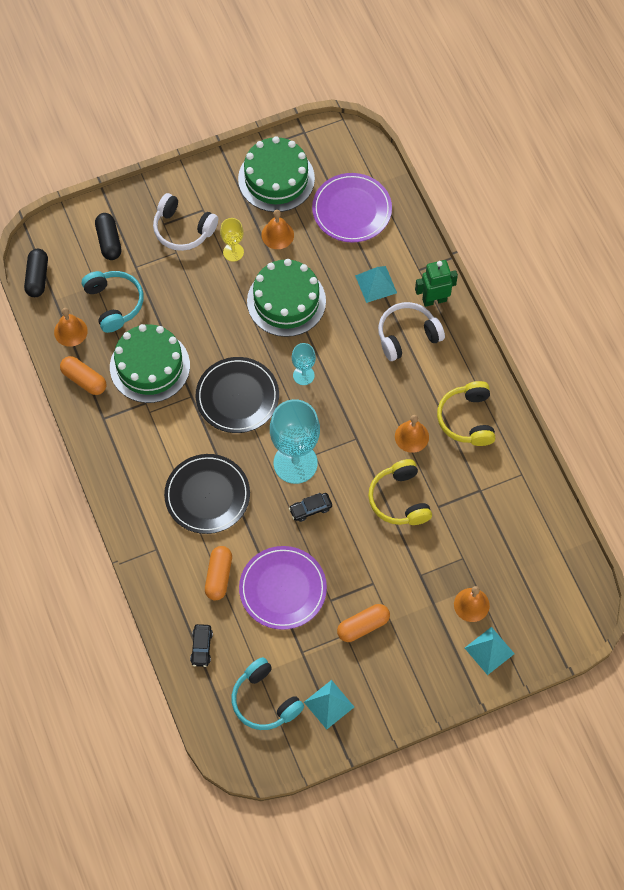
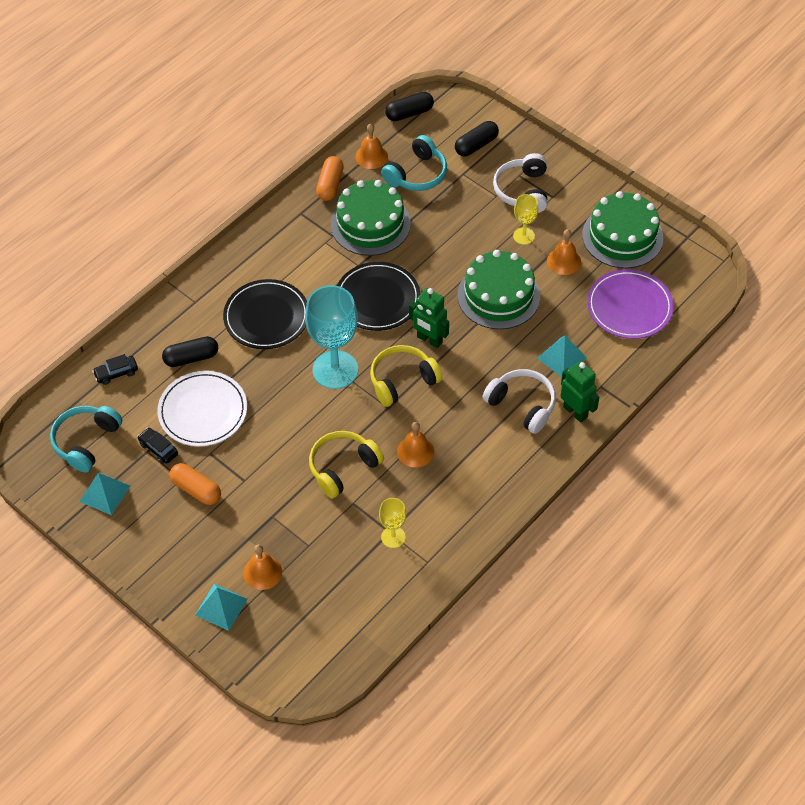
camera: 65 degrees right, 10 degrees down
orange capsule [205,546,232,601] -> black capsule [162,336,218,367]
purple plate [239,546,327,630] -> white plate [157,371,247,446]
black car [289,493,332,522] -> black car moved to [137,428,178,464]
turquoise goblet [292,343,316,385] -> green robot [409,288,449,348]
yellow headphones [437,381,495,446] -> yellow headphones moved to [370,345,443,407]
none -> yellow goblet [379,498,406,548]

